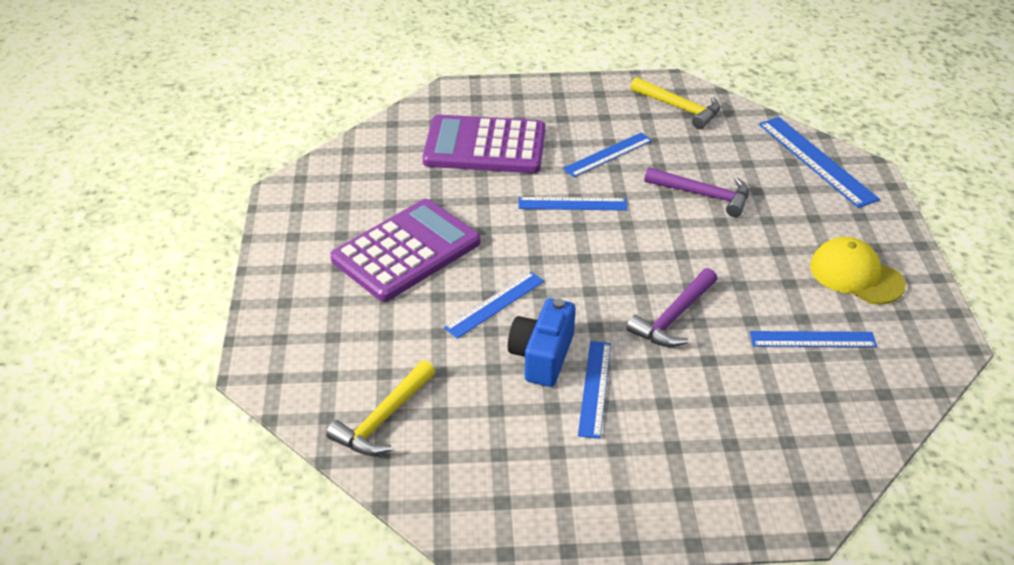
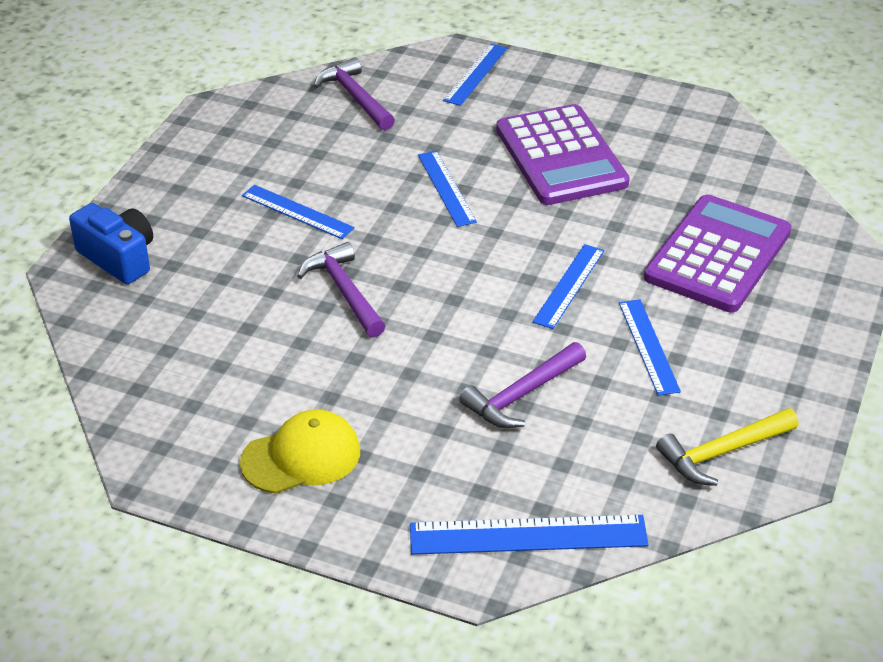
camera: 115 degrees right, 0 degrees up
yellow hammer [326,360,435,456] -> purple hammer [314,57,395,130]
blue camera [508,298,575,387] -> blue camera moved to [69,203,153,284]
blue ruler [750,331,877,347] -> blue ruler moved to [443,44,507,106]

